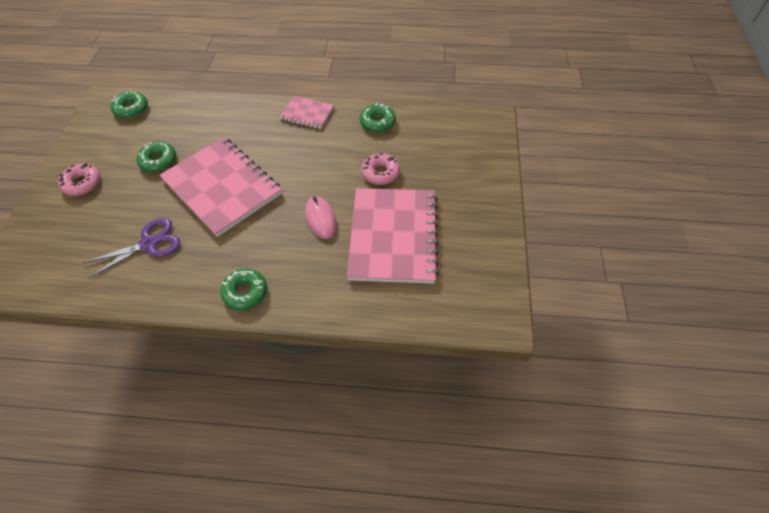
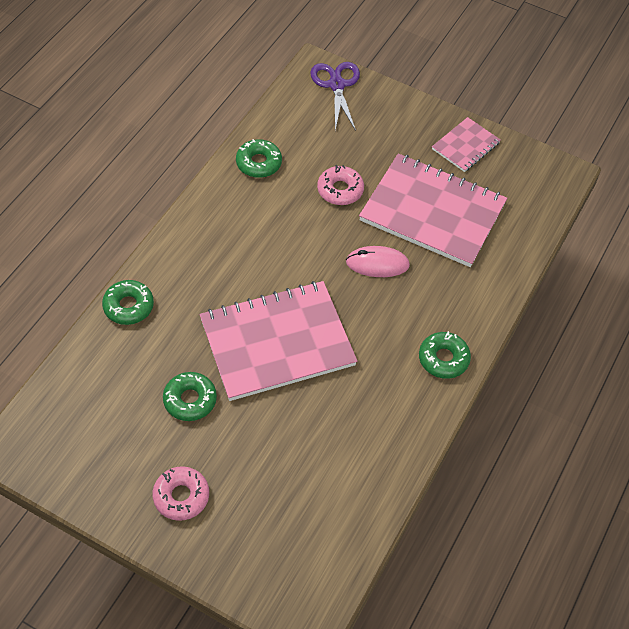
camera: 70 degrees left, 0 degrees up
purple scissors [83,218,180,279] -> purple scissors moved to [310,62,360,131]
green donut [111,91,148,119] -> green donut moved to [102,280,154,325]
pink notebook [280,96,334,129] -> pink notebook moved to [432,117,500,172]

